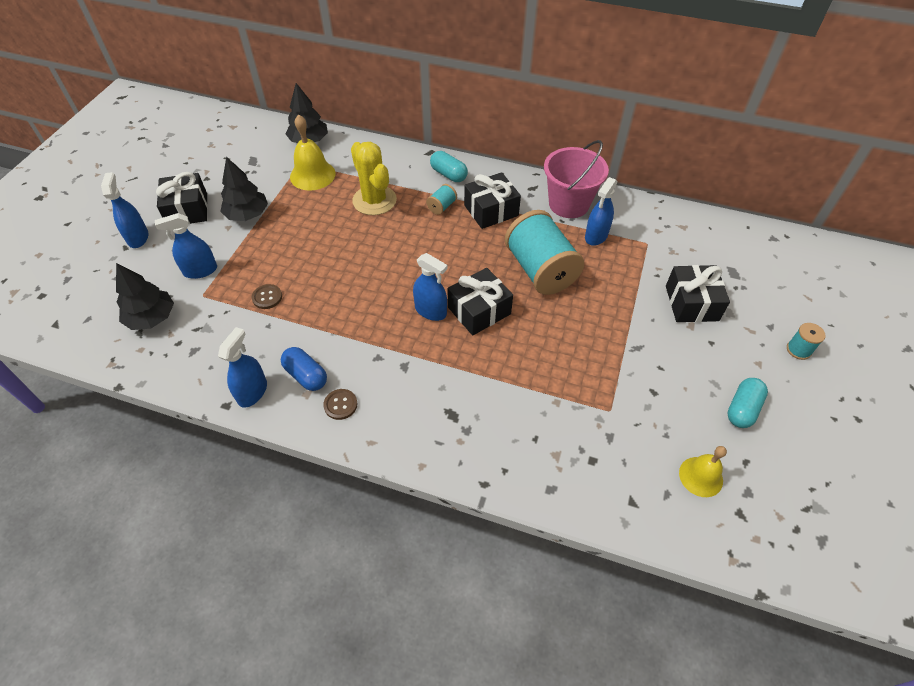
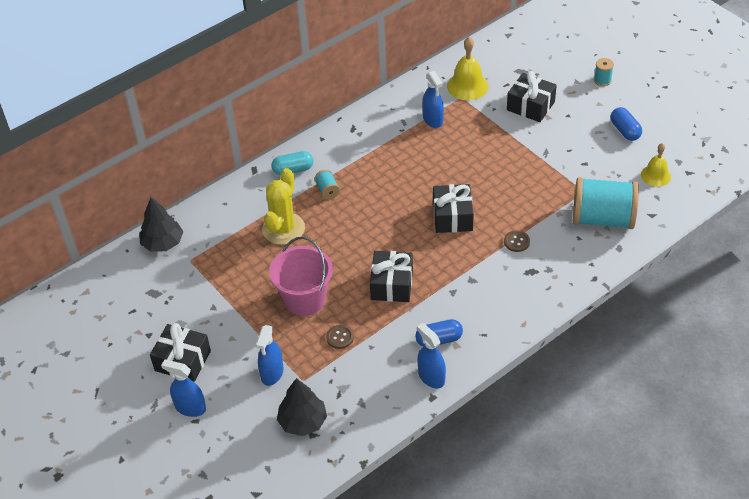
camera: 55 degrees left, 5 degrees down
black tree [220,157,268,221] -> none
yellow bell [290,114,336,191] -> yellow bell moved to [447,37,489,100]
brown button [323,389,357,420] -> brown button moved to [504,230,530,252]
yellow cactus [351,142,397,215] -> yellow cactus turned 75 degrees counterclockwise [262,168,305,245]
blue spray bottle [413,253,447,321] -> none
black gift [464,172,521,229] -> black gift moved to [370,251,413,302]
turquoise spool [505,210,584,295] -> turquoise spool moved to [573,177,639,229]
pink bucket [544,140,609,218] -> pink bucket moved to [269,237,333,316]
turquoise capsule [727,378,768,428] -> blue capsule [610,107,642,141]

